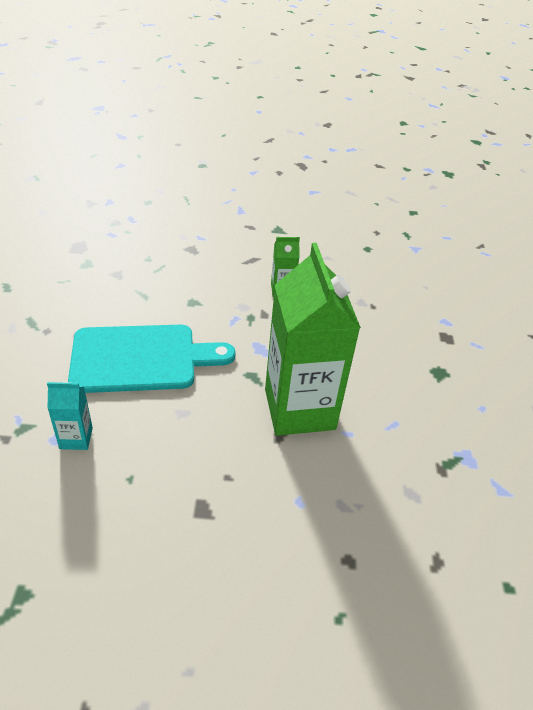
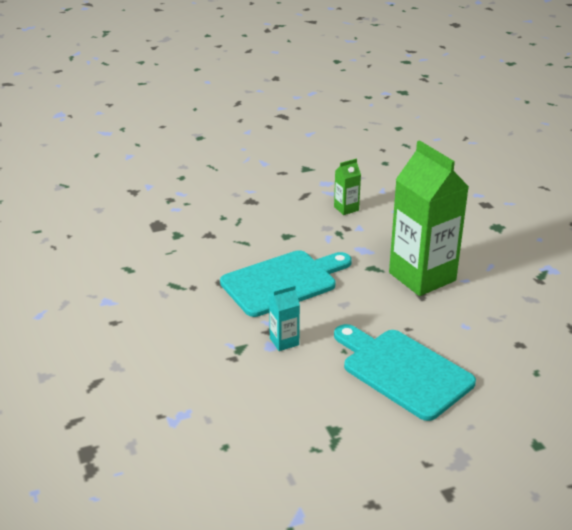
camera: 20 degrees left, 10 degrees down
none -> turquoise cutting board [334,324,476,421]

